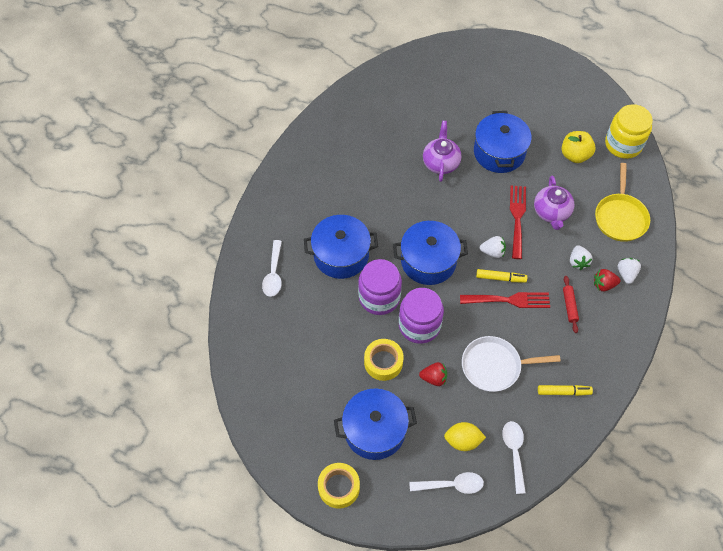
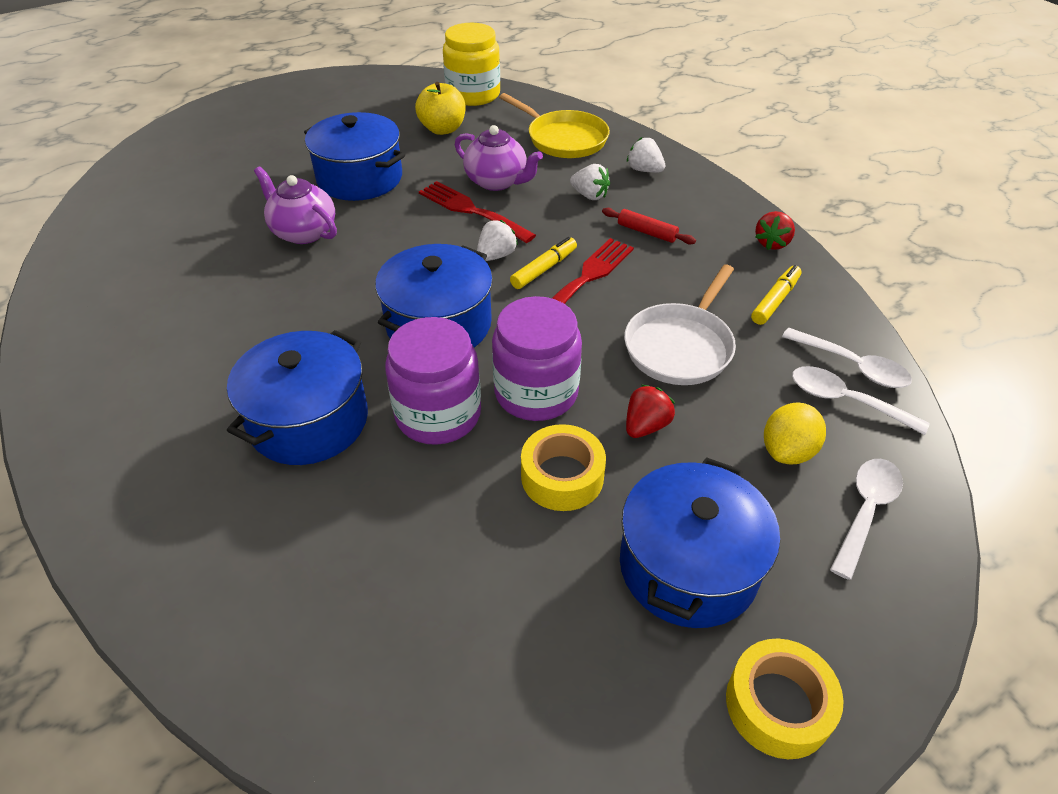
camera: 55 degrees left, 15 degrees down
white spoon [262,240,282,297] -> white spoon moved to [782,328,912,388]
red strawberry [594,269,621,291] -> red strawberry moved to [755,211,795,250]

